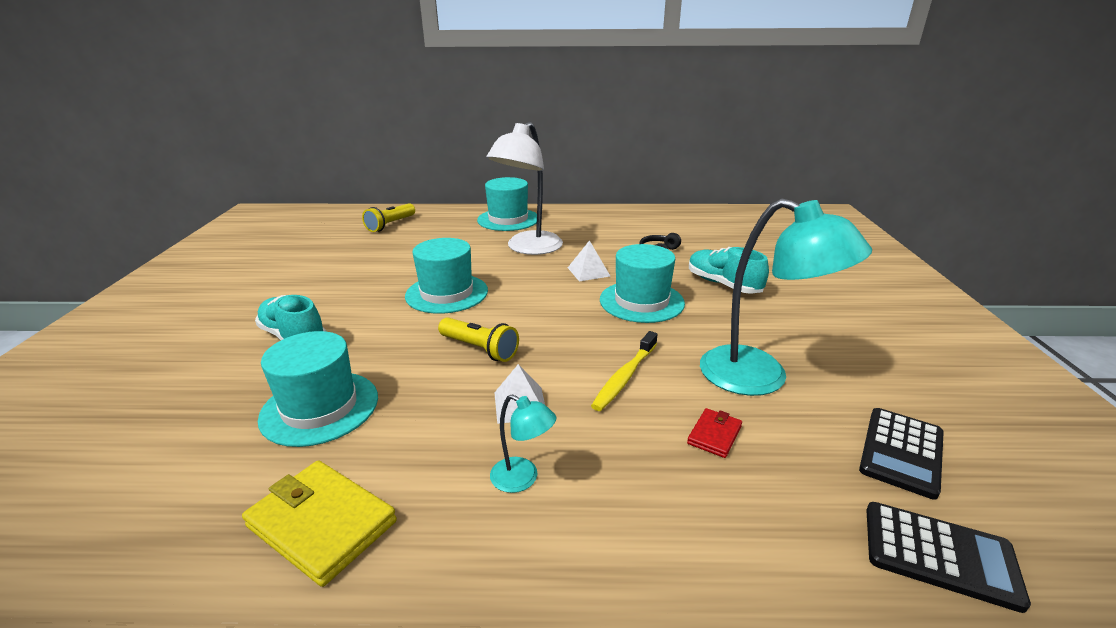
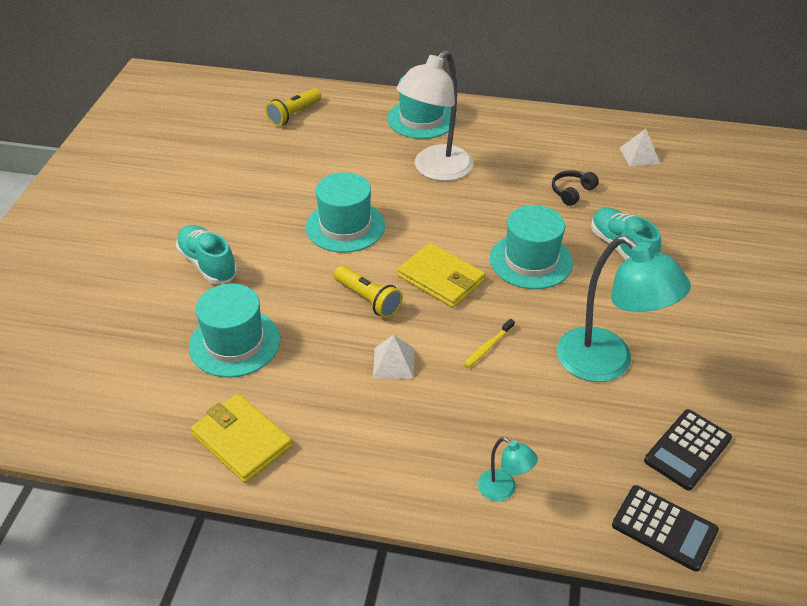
camera: 10 degrees right, 15 degrees up
turquoise lamp [490,394,556,493] -> turquoise lamp moved to [478,437,538,501]
white pyramid [568,240,610,282] -> white pyramid moved to [620,129,660,166]
yellow toothbrush [591,331,658,411] -> yellow toothbrush [464,319,515,368], size x0.66
red wallet [687,408,742,458] -> none
none -> yellow wallet [398,243,485,308]

